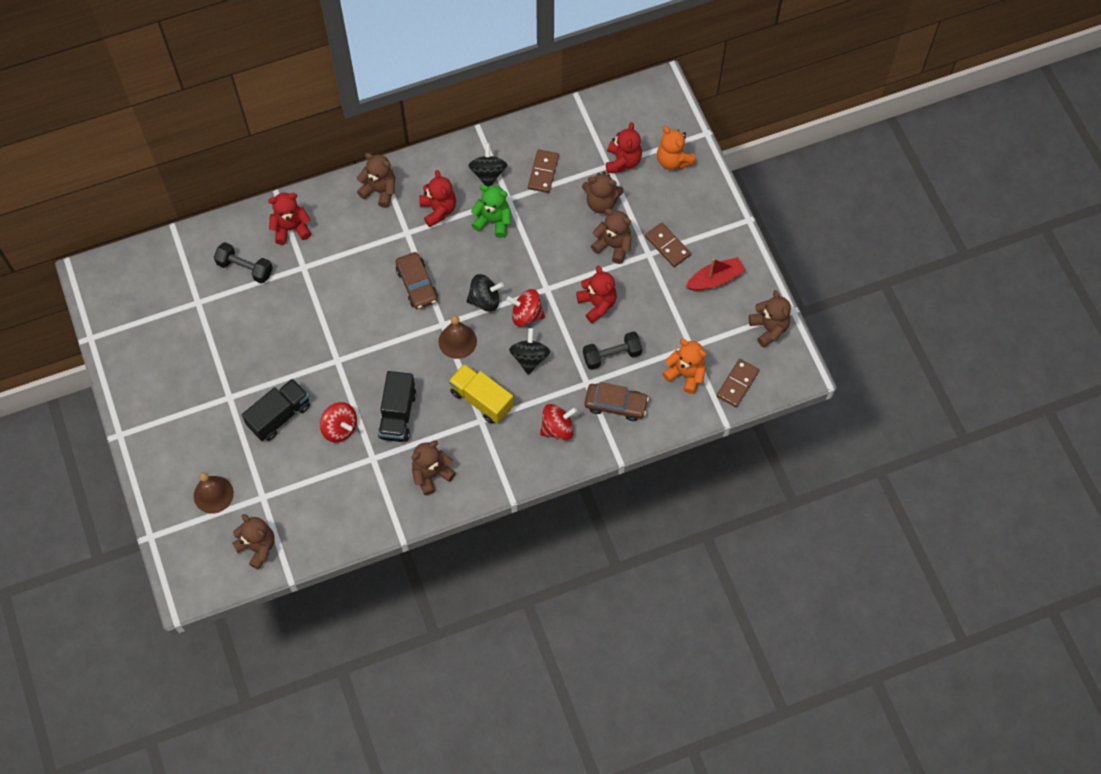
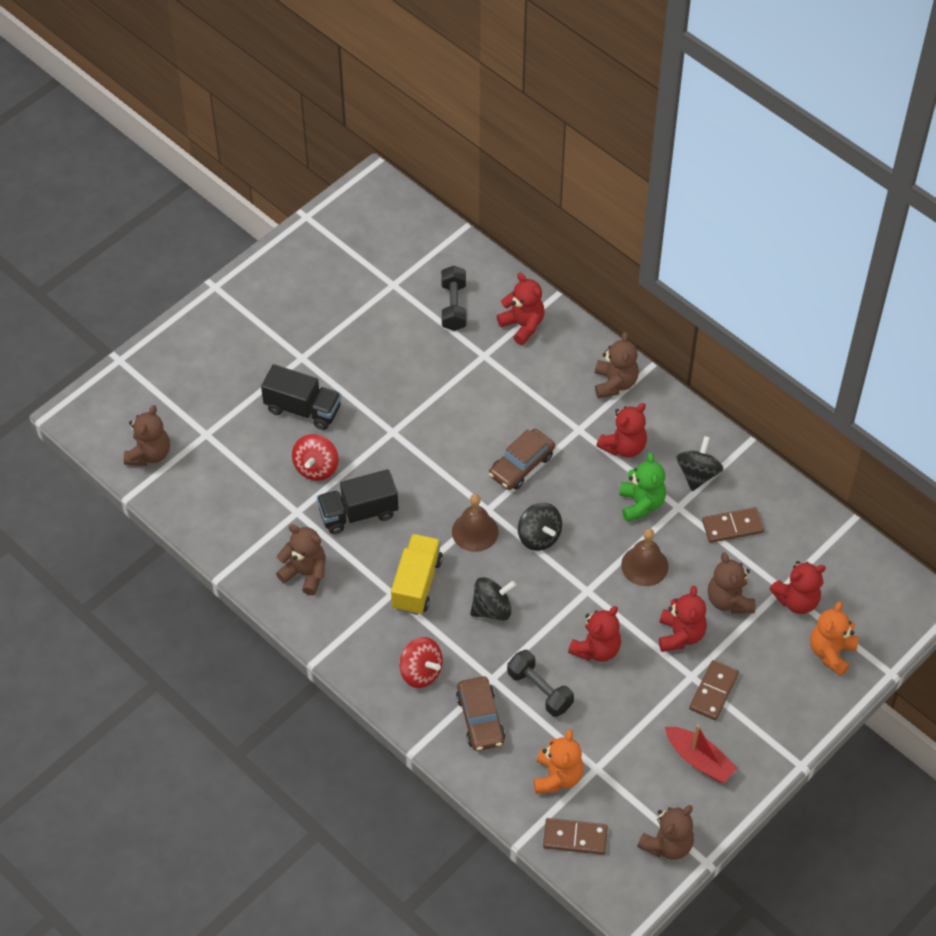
camera: 65 degrees right, 10 degrees down
brown bell [194,472,234,514] -> brown bell moved to [621,528,669,586]
black spinning top [468,143,507,186] -> black spinning top turned 45 degrees counterclockwise [676,436,724,491]
red spinning top [506,289,545,326] -> none
brown teddy bear [591,209,632,264] -> red teddy bear [659,586,707,652]

